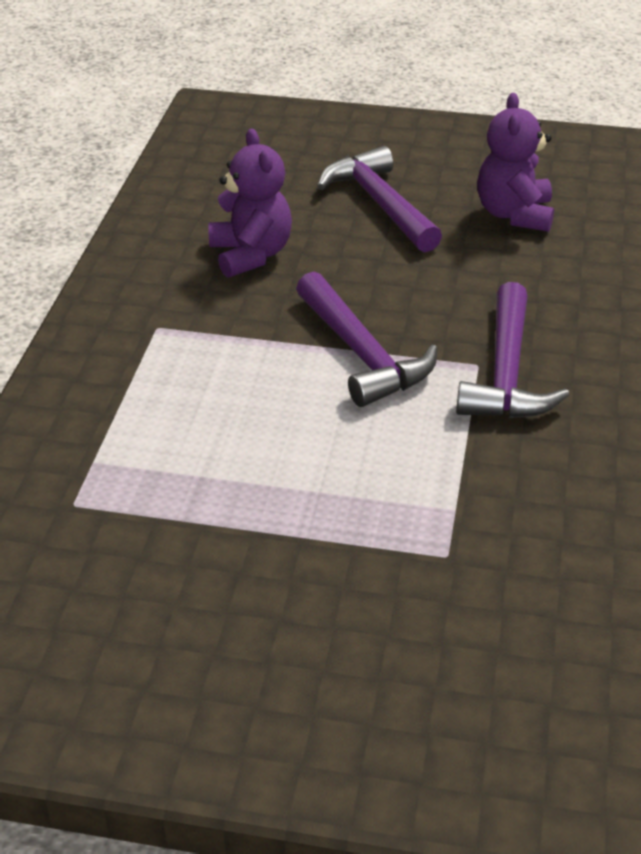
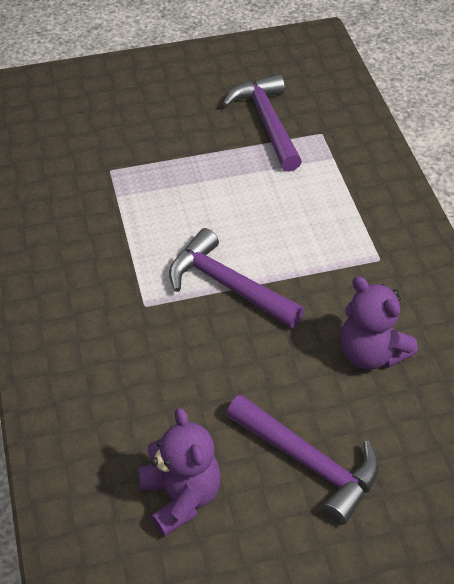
camera: 155 degrees right, 10 degrees up
purple hammer [456,282,569,418] -> purple hammer moved to [223,74,302,172]

